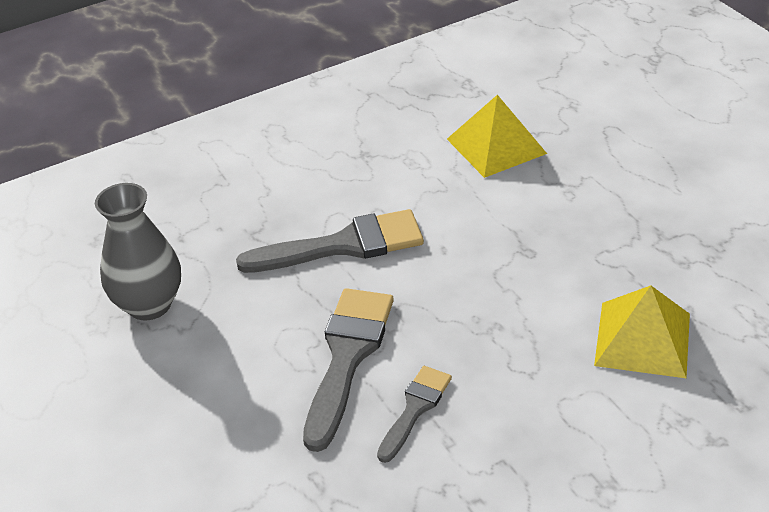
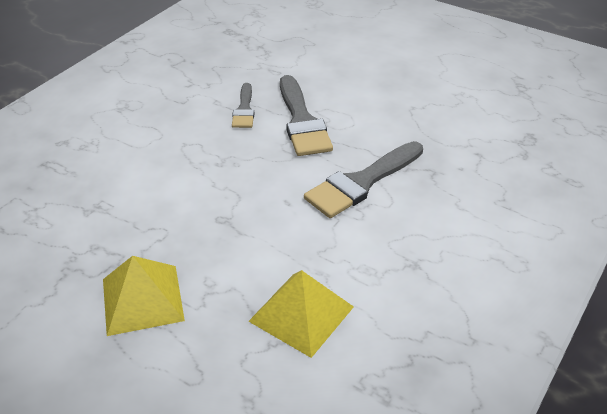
camera: 150 degrees right, 0 degrees up
grey vase [95,183,181,321] -> none
yellow pyramid [594,285,690,378] -> yellow pyramid moved to [103,256,185,336]

